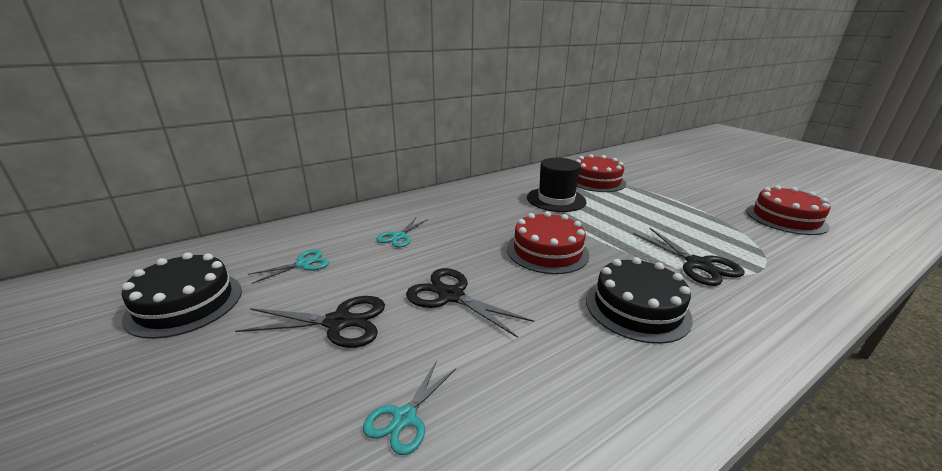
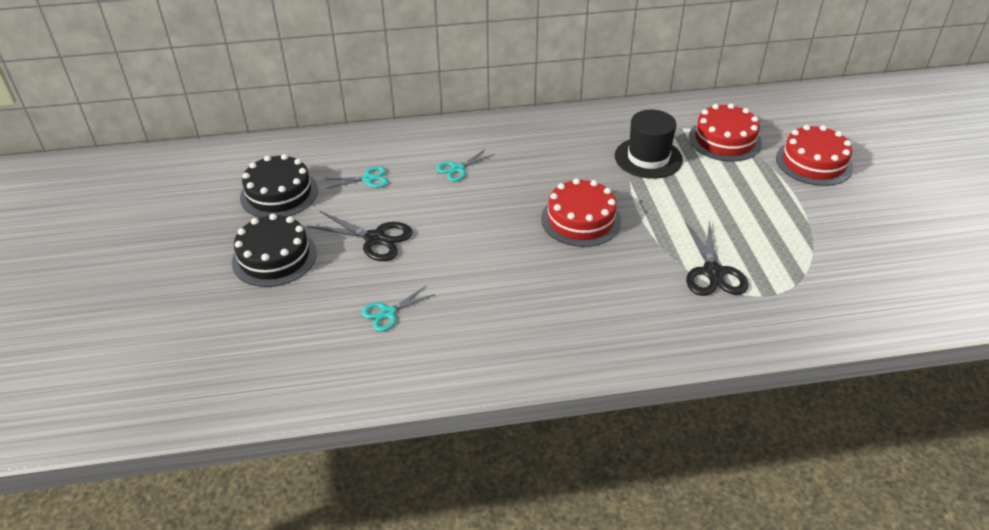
camera: 25 degrees right, 15 degrees up
black scissors [406,268,534,338] -> none
black cake [586,257,693,344] -> black cake moved to [232,214,317,287]
red cake [746,185,831,235] -> red cake moved to [776,125,853,186]

